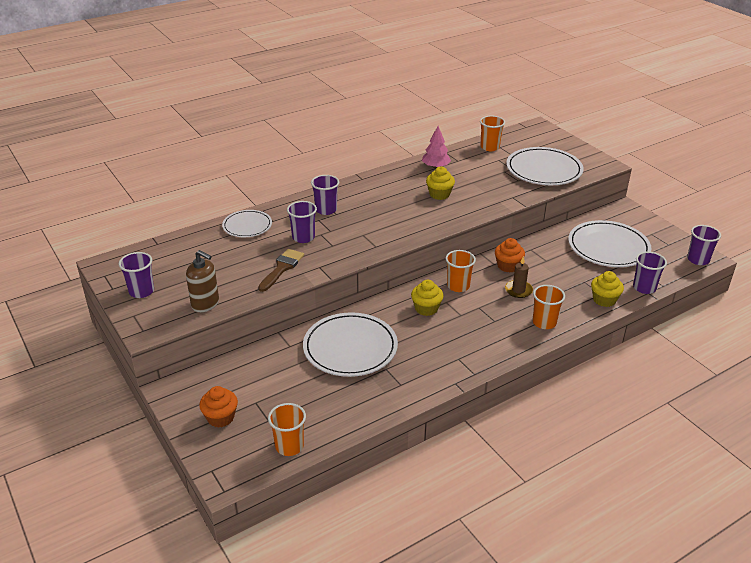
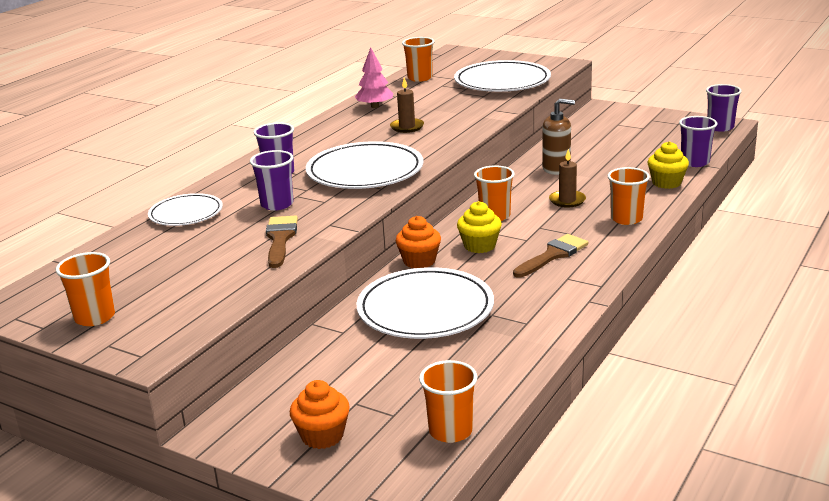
camera: 25 degrees left, 10 degrees down
purple cup [119,252,154,298] -> orange cup [56,252,115,326]
brown soap dispenser [186,250,219,312] -> brown soap dispenser moved to [542,98,575,175]
yellow cupcake [426,167,455,200] -> brown candle [390,77,424,133]
orange cupcake [495,238,525,272] -> orange cupcake moved to [396,216,441,268]
white plate [568,220,652,267] -> white plate moved to [306,141,423,189]
none -> brown brush [513,234,588,277]

